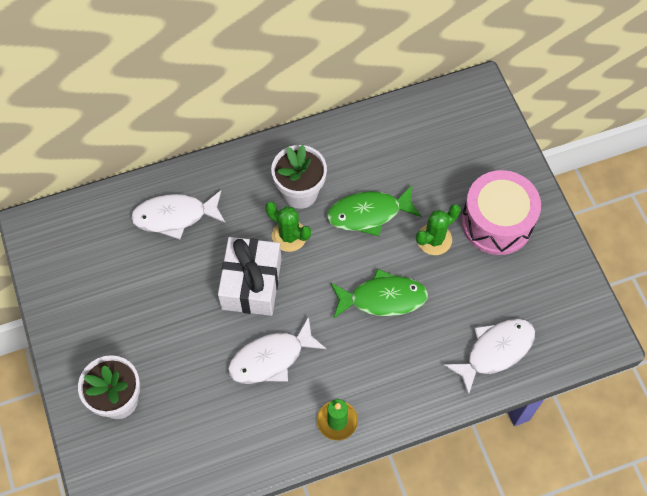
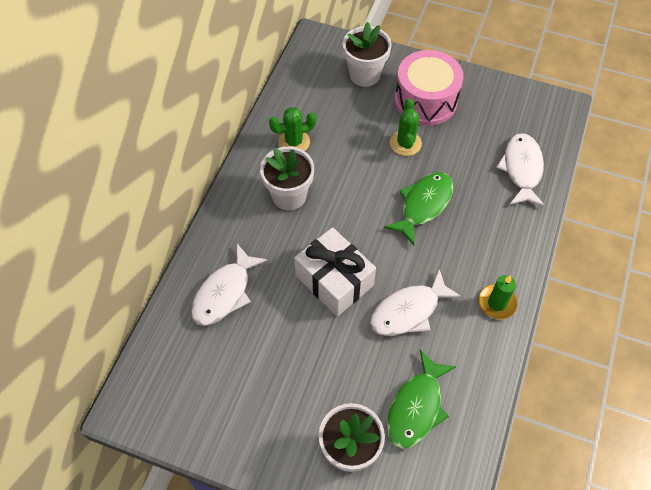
camera: 50 degrees left, 5 degrees down
white fish [228,317,327,384] -> white fish turned 45 degrees clockwise [370,269,462,336]
green cactus [265,201,311,252] -> green cactus moved to [269,107,317,151]
green fish [327,185,422,236] -> green fish moved to [387,350,457,449]
none -> white flower pot [343,22,391,87]

